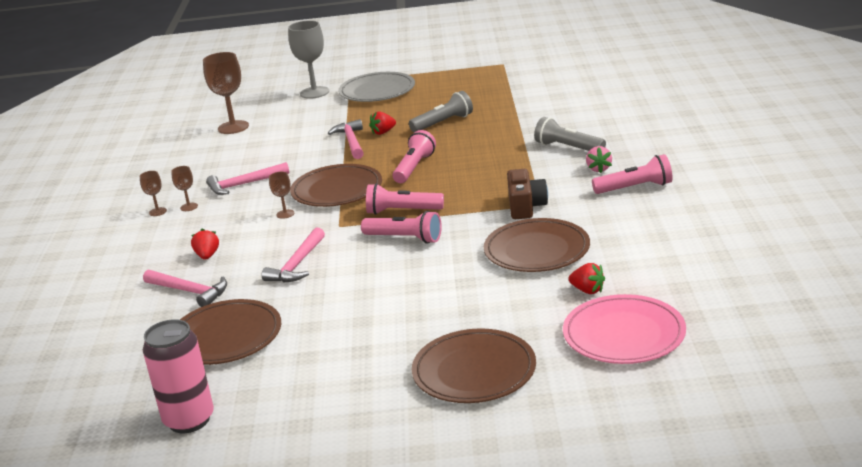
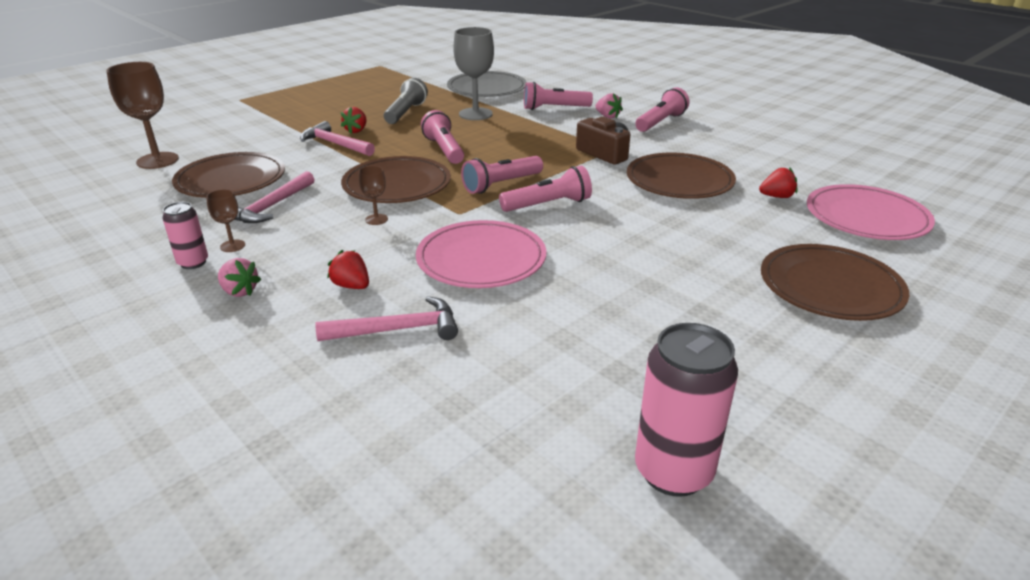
camera: 45 degrees left, 5 degrees up
brown goblet [140,171,167,216] -> pink can [162,202,208,269]
brown plate [180,299,281,365] -> brown plate moved to [172,152,285,198]
pink hammer [262,228,325,283] -> pink plate [416,220,546,288]
grey goblet [288,20,329,99] -> grey goblet moved to [453,27,494,120]
grey plate [338,72,415,102] -> grey plate moved to [447,71,526,97]
grey flashlight [534,117,606,151] -> pink flashlight [524,82,593,110]
none -> pink strawberry [218,258,261,297]

